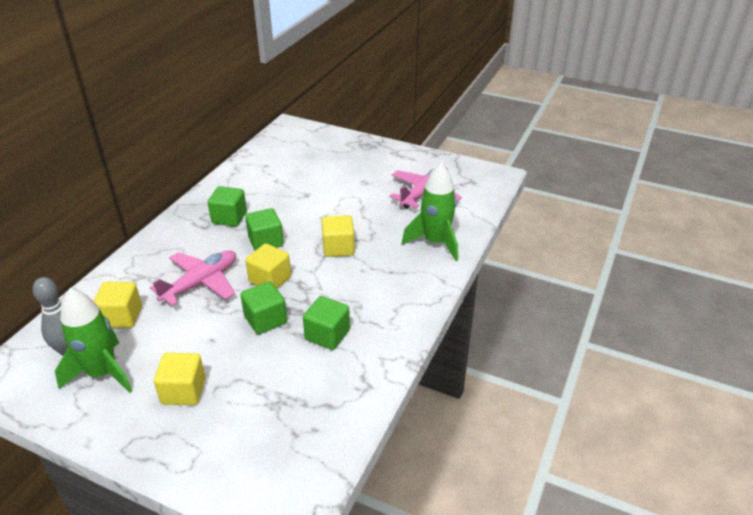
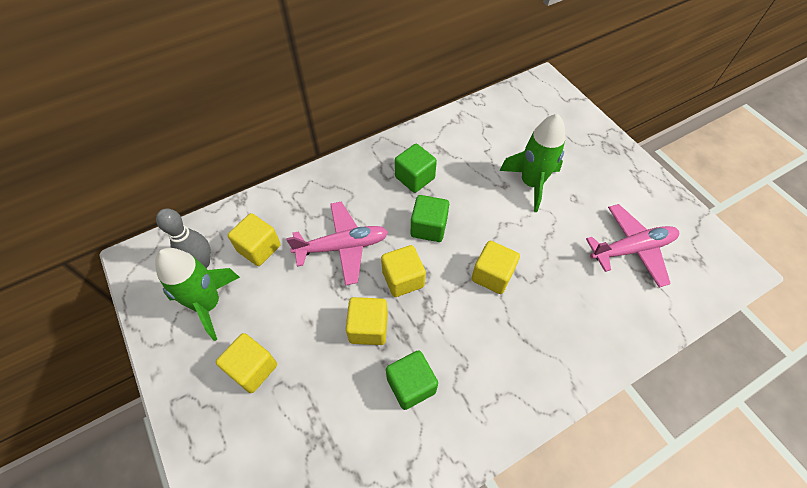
camera: 35 degrees right, 20 degrees up
green cube [240,281,287,334] -> yellow cube [346,297,388,345]
green rocket [402,163,458,261] -> green rocket moved to [500,114,565,212]

